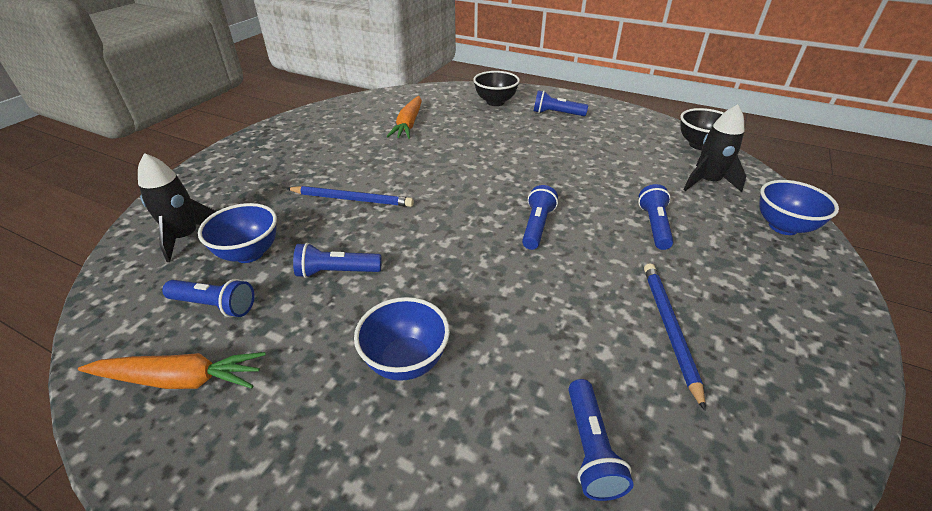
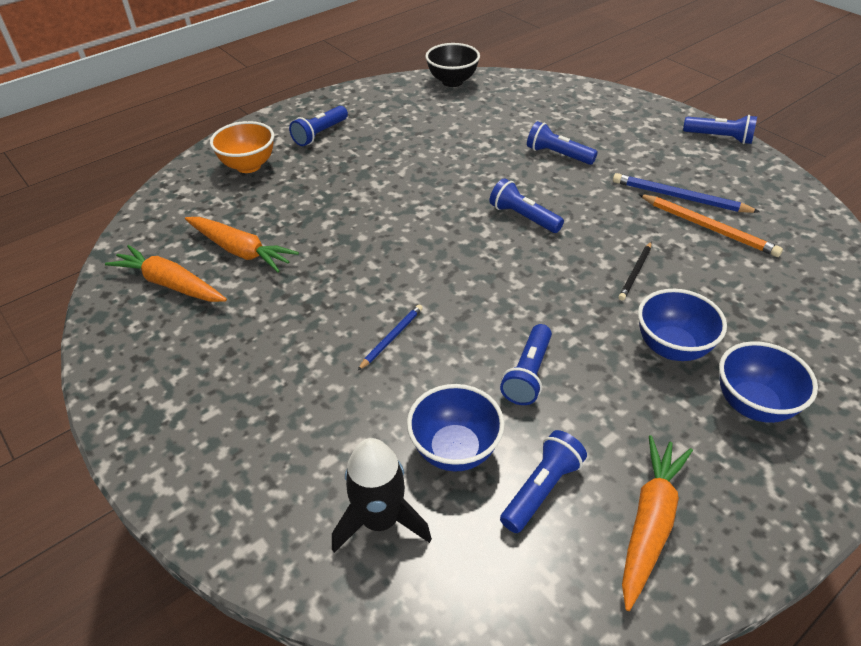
camera: 65 degrees left, 5 degrees up
blue pencil [286,186,414,207] -> blue pencil [357,304,423,371], size x0.60
black bowl [473,71,520,106] -> orange bowl [210,121,274,173]
blue flashlight [568,379,634,501] -> blue flashlight moved to [683,115,757,144]
black rocket [683,104,746,192] -> none
blue bowl [759,180,839,235] -> blue bowl moved to [719,341,818,423]
none -> orange carrot [105,245,227,302]
none -> black pencil [619,242,652,300]
none -> orange pencil [638,194,783,257]

